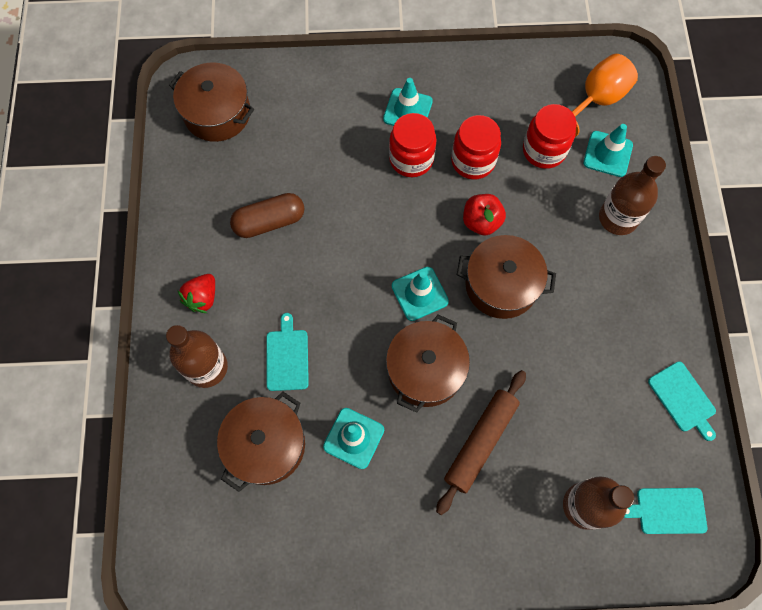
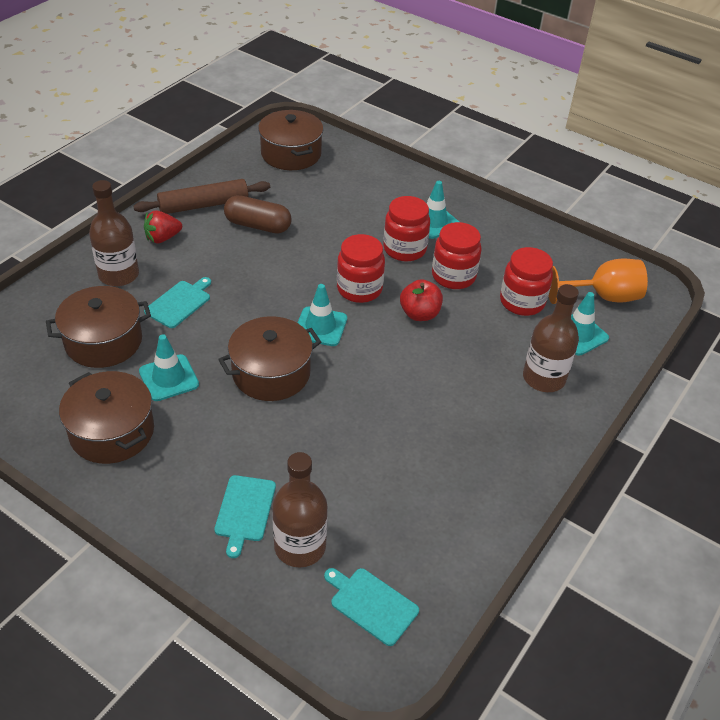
camera: 35 degrees right, 25 degrees down
brown rolling pin [436,370,526,515] -> brown rolling pin moved to [133,179,270,214]
brown pot [457,235,556,319] -> brown pot moved to [59,371,154,464]
turquoise cutting board [648,361,716,441] -> turquoise cutting board moved to [214,475,276,558]
none -> red jar [337,234,385,303]

